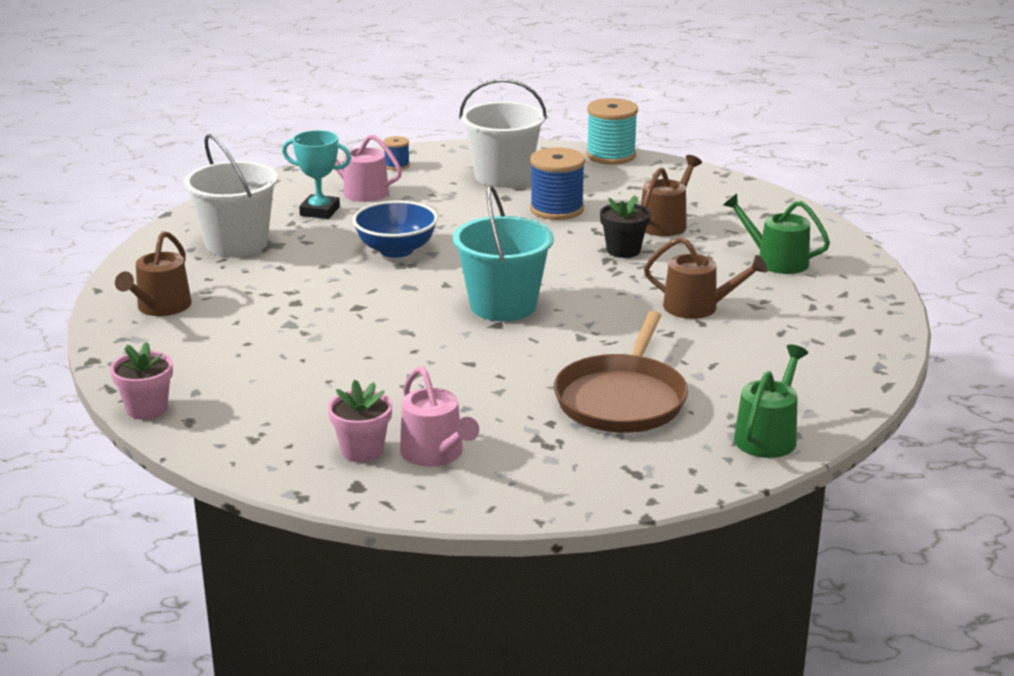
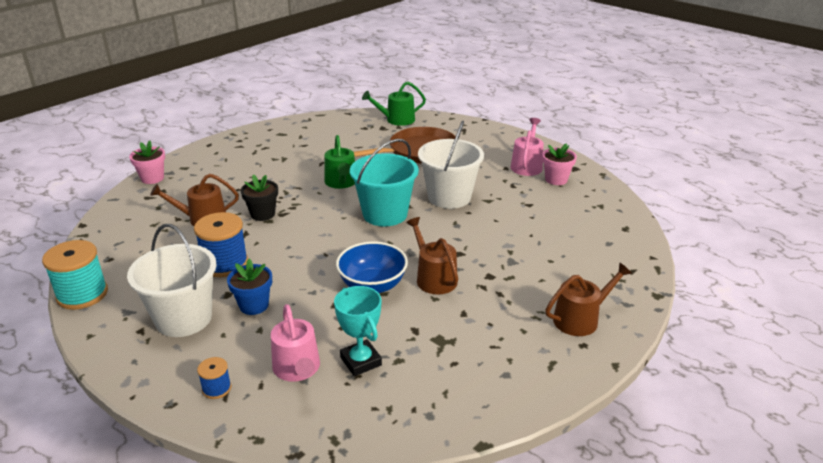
camera: 135 degrees left, 5 degrees up
pink flower pot [110,342,173,420] -> pink flower pot moved to [129,140,165,184]
white bucket [183,134,278,257] -> white bucket moved to [418,121,484,209]
brown watering can [644,237,767,319] -> brown watering can moved to [406,217,458,294]
green watering can [723,194,830,274] -> green watering can moved to [324,135,355,189]
none -> blue flower pot [227,259,272,315]

